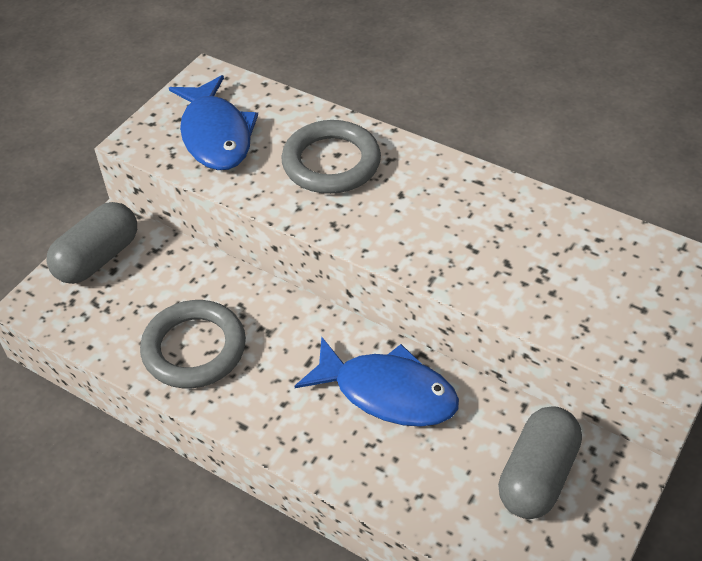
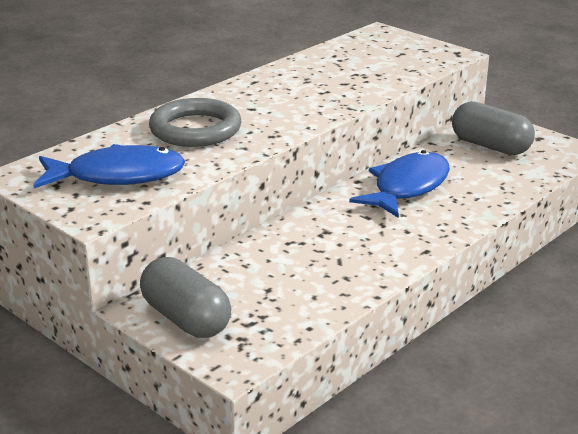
camera: 80 degrees left, 20 degrees down
grey ring [140,300,246,388] -> none

